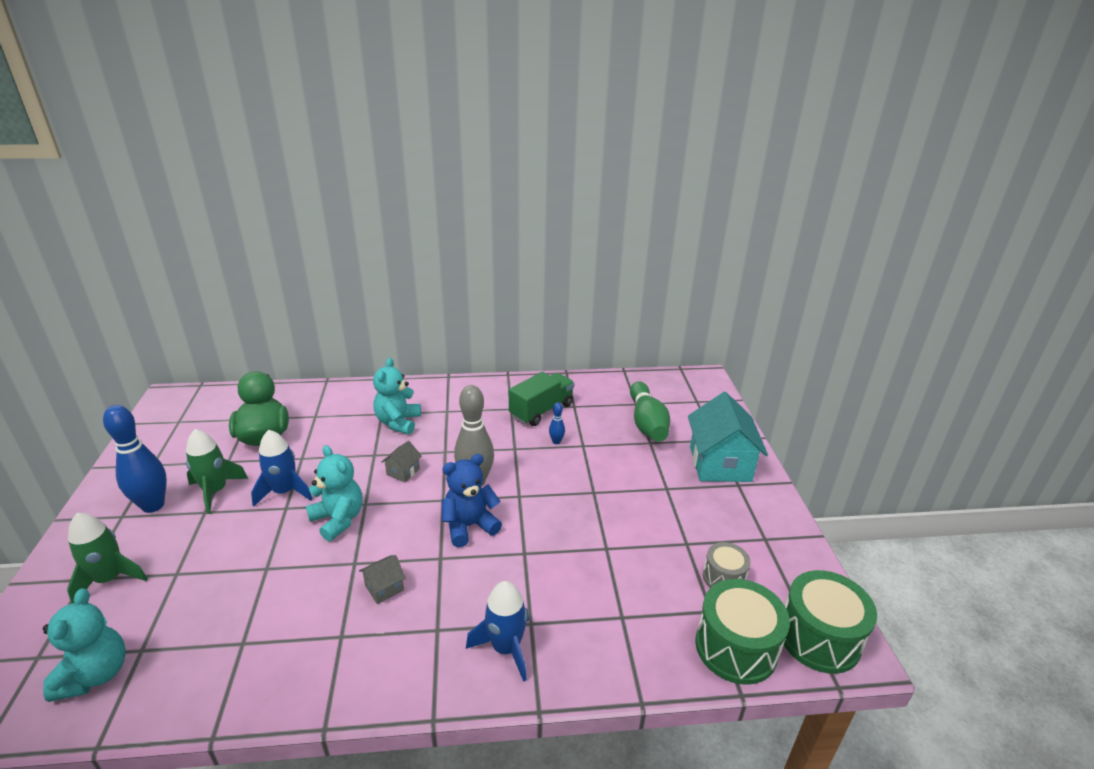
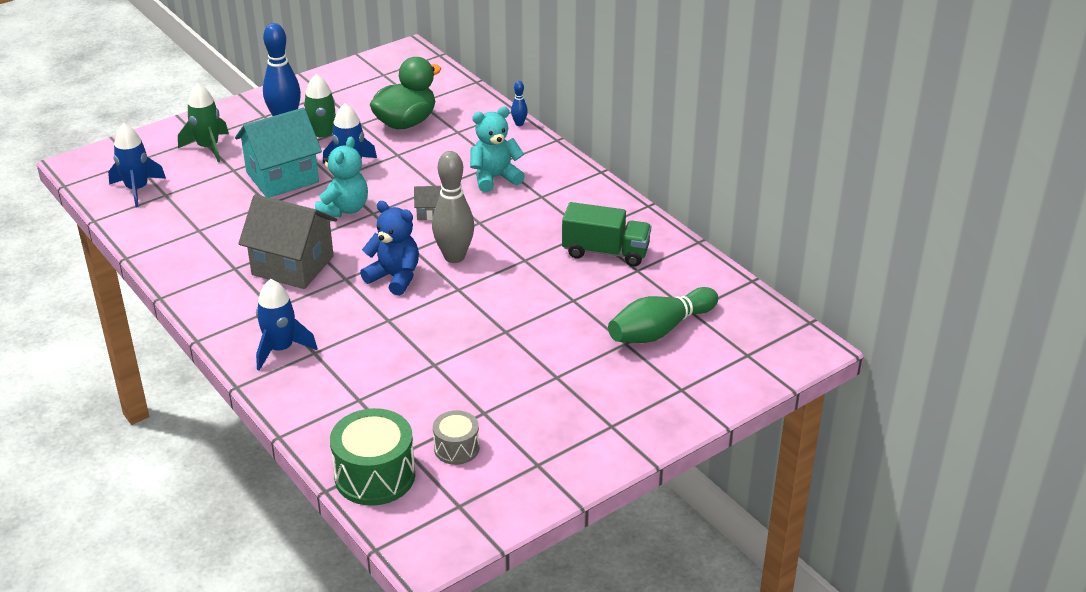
camera: 60 degrees right, 5 degrees up
turquoise teddy bear [43,589,126,702] -> blue rocket [108,124,166,207]
grey house [359,555,406,604] -> grey house [238,194,337,289], size x2.29
blue bowling pin [549,402,565,444] -> blue bowling pin moved to [511,81,528,126]
turquoise house [688,392,768,482] -> turquoise house moved to [235,108,322,198]
green drum [784,570,877,674] -> none

